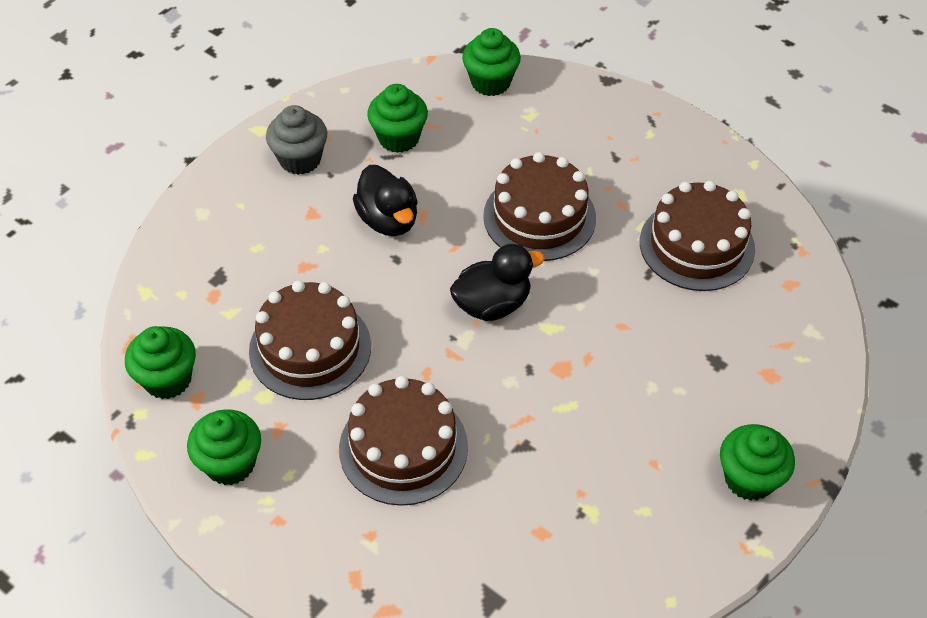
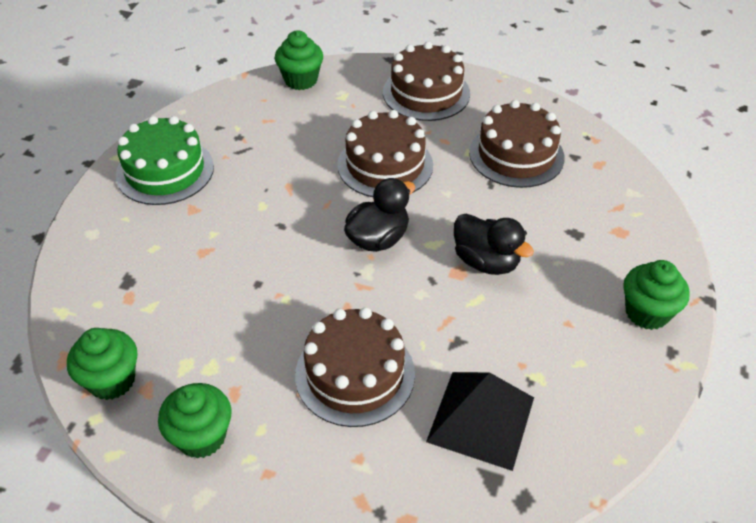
camera: 20 degrees left, 5 degrees down
brown cake [249,280,371,400] -> brown cake moved to [383,42,470,121]
grey cupcake [266,105,327,175] -> green cake [116,116,214,205]
black duck [353,165,418,236] -> black duck moved to [454,214,534,275]
green cupcake [367,84,428,153] -> none
none -> black pyramid [426,372,534,471]

